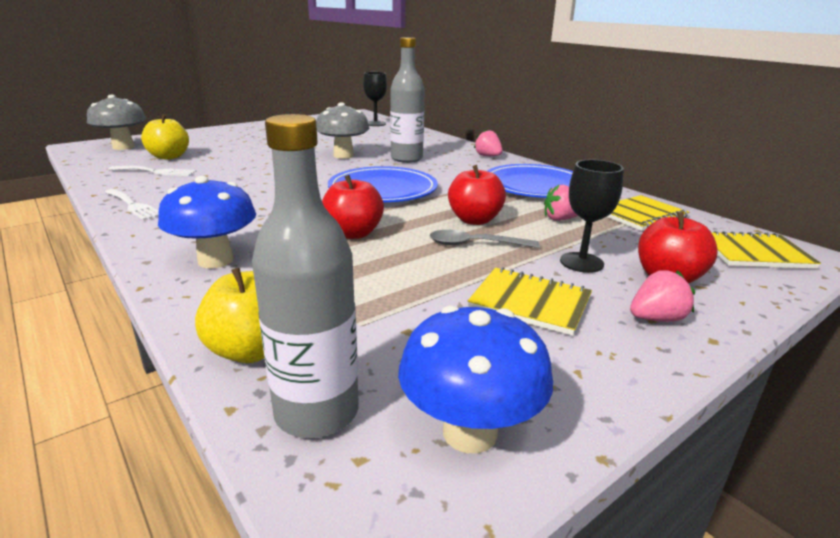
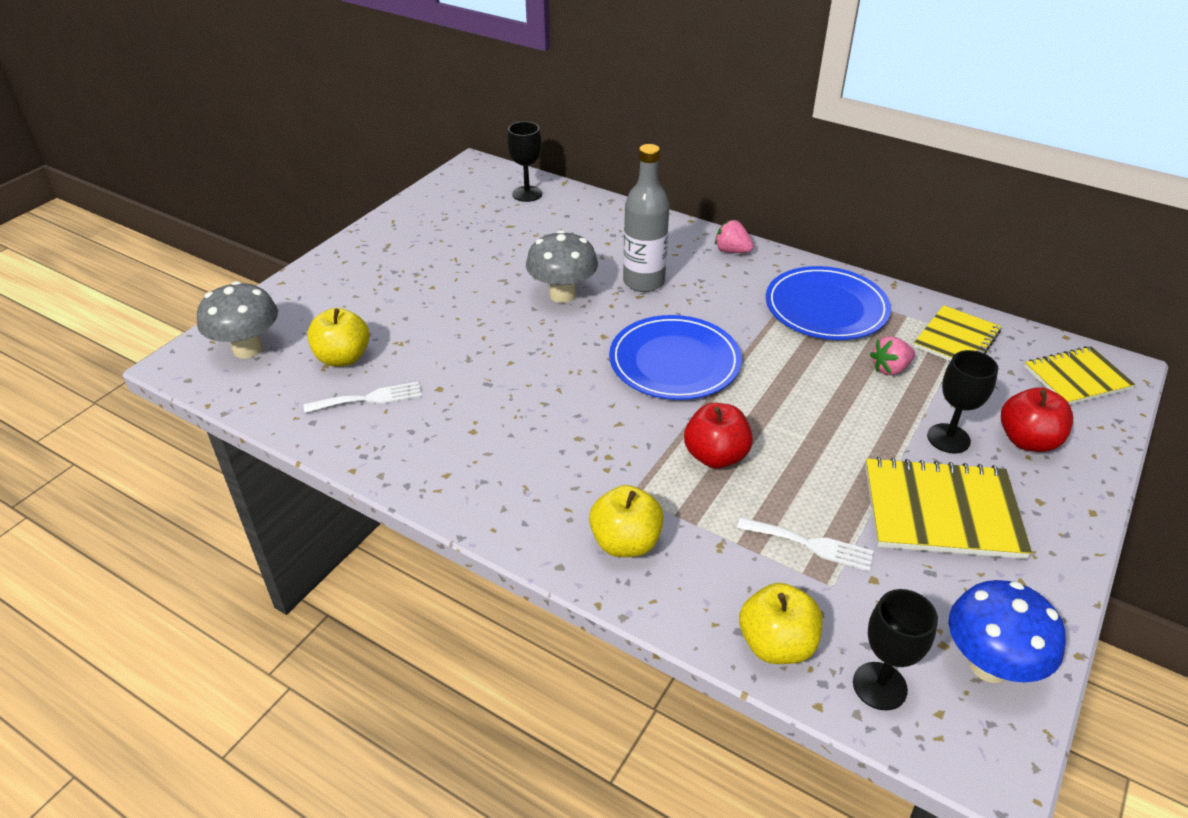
camera: 20 degrees left, 15 degrees up
white fork [105,189,159,220] -> white fork moved to [737,517,873,571]
blue mushroom [158,176,256,268] -> yellow apple [589,485,664,557]
grey bottle [252,114,359,438] -> black goblet [853,589,938,710]
grey spoon [430,230,540,248] -> none
red apple [448,165,506,225] -> none
yellow notebook [467,267,592,336] -> yellow notebook [865,457,1032,559], size x1.51
pink strawberry [630,270,695,322] -> none

